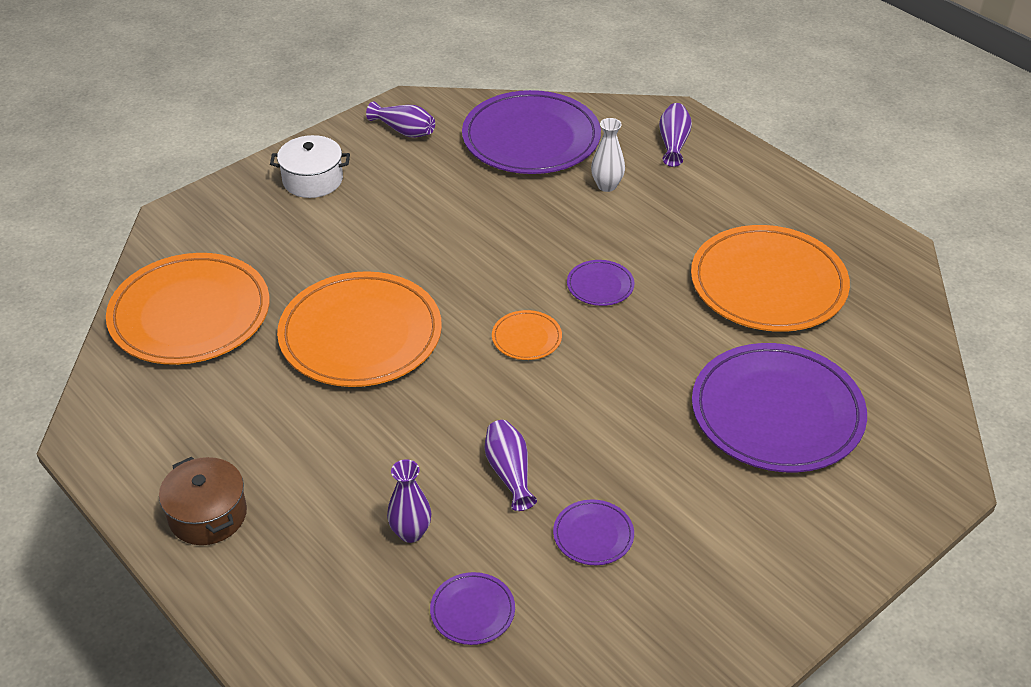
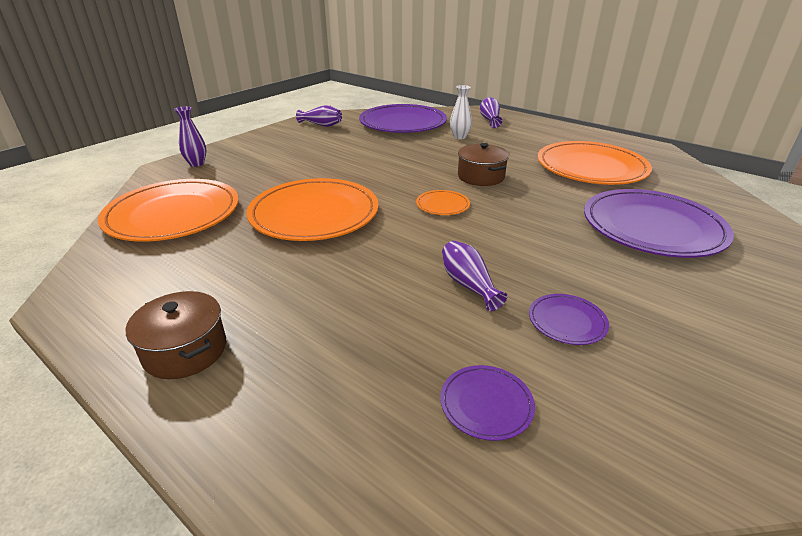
camera: 10 degrees left, 10 degrees down
white pot [270,135,350,198] -> none
purple vase [387,460,431,543] -> purple vase moved to [174,106,206,167]
purple plate [567,260,635,306] -> brown pot [458,143,509,186]

